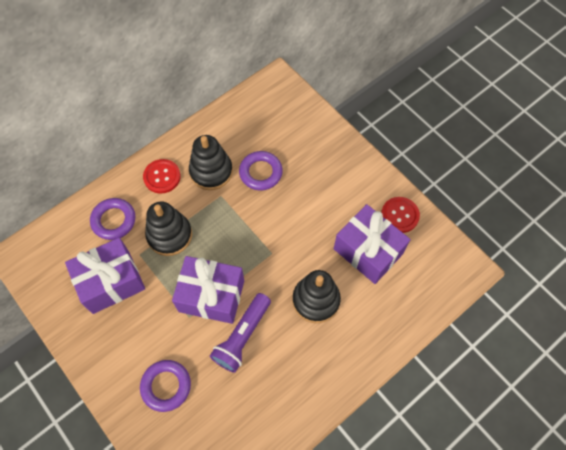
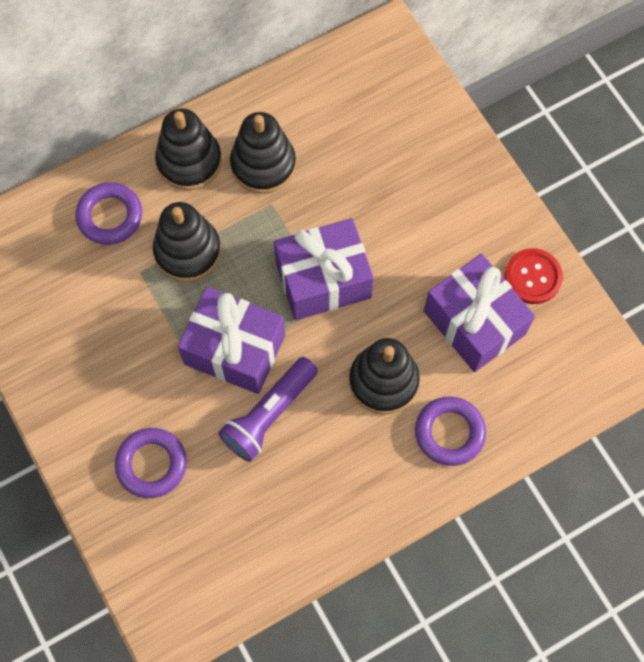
camera: 10 degrees right, 5 degrees up
purple gift [65,238,145,314] -> purple gift moved to [274,218,374,320]
red button [143,159,181,194] -> black stacking toy [155,109,222,190]
purple ring [239,151,283,190] -> purple ring moved to [415,397,486,466]

